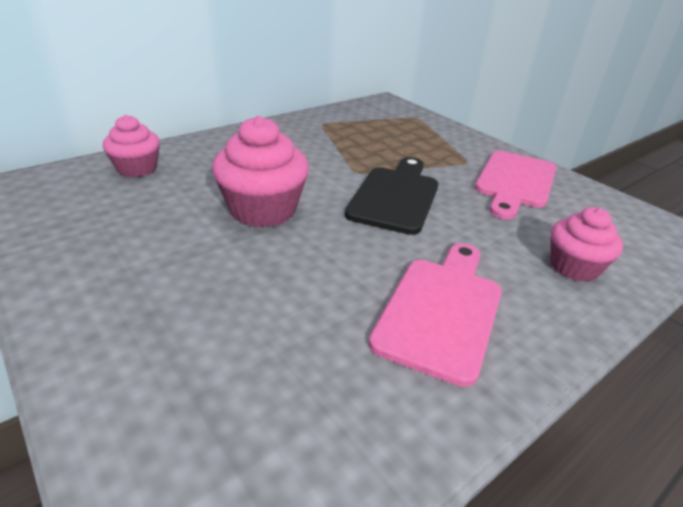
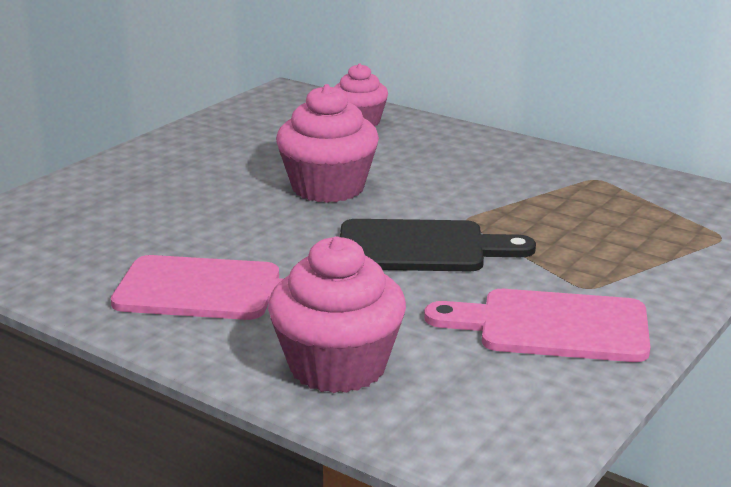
camera: 75 degrees right, 10 degrees down
pink cupcake [550,207,623,282] -> pink cupcake [268,236,406,393], size x1.56

